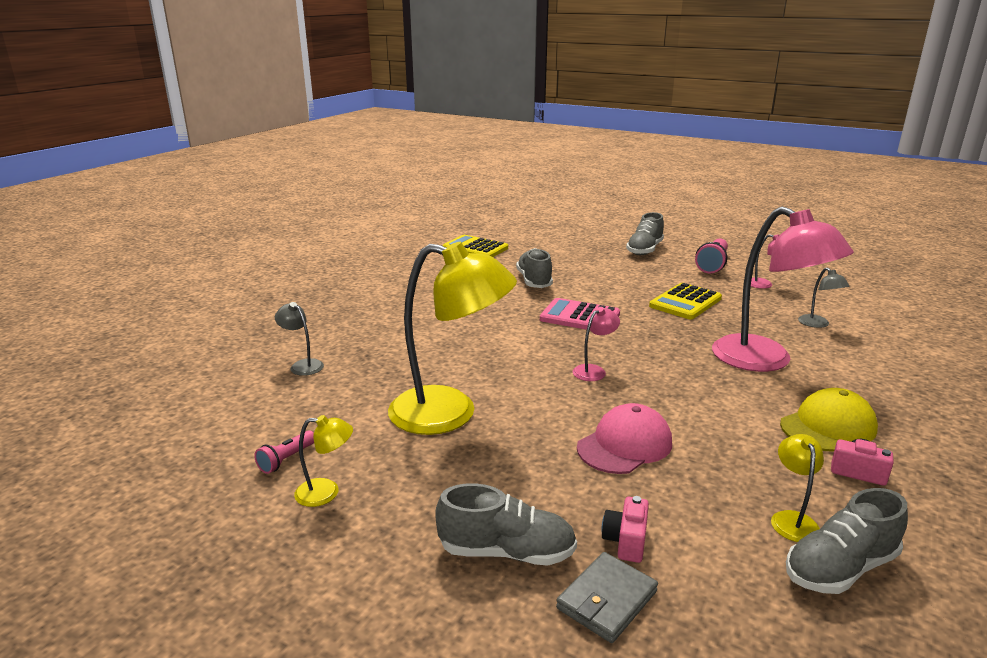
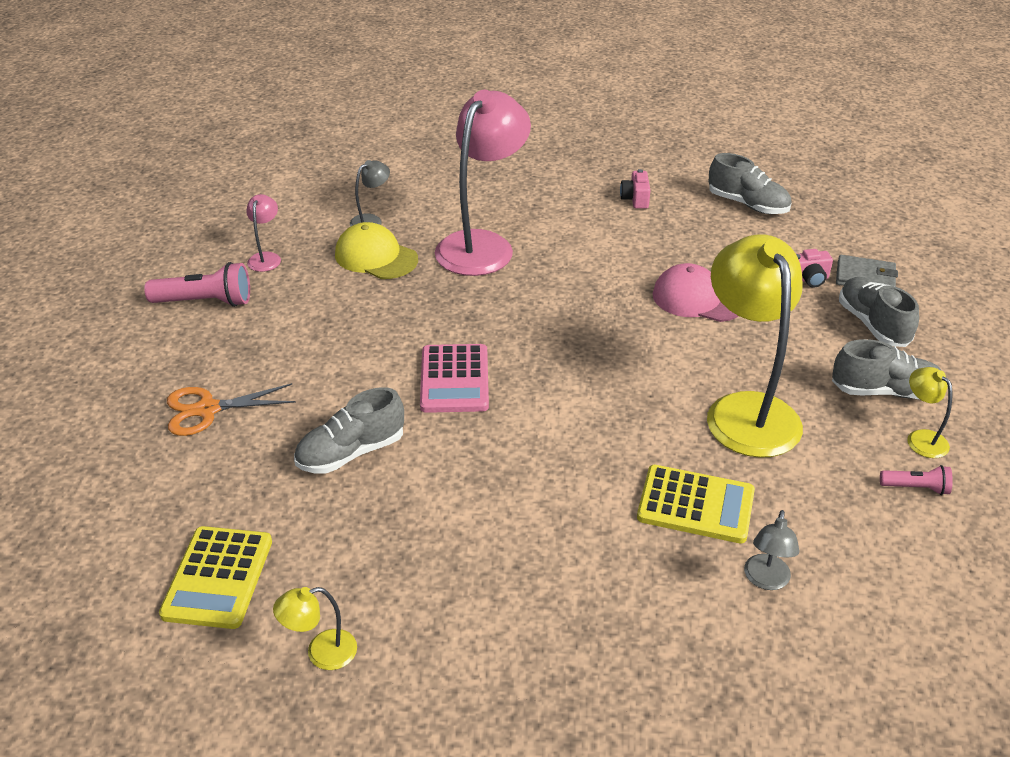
camera: 115 degrees left, 15 degrees up
pink lamp [573,307,620,381] -> none
grey shoe [626,212,664,255] -> grey shoe moved to [832,339,942,399]
yellow calculator [649,283,722,319] -> yellow calculator moved to [637,465,755,544]
yellow lamp [771,434,824,542] -> yellow lamp moved to [273,587,357,670]
yellow cap [780,388,878,452] -> yellow cap moved to [335,222,418,279]
none -> orange scissors [167,383,296,436]

